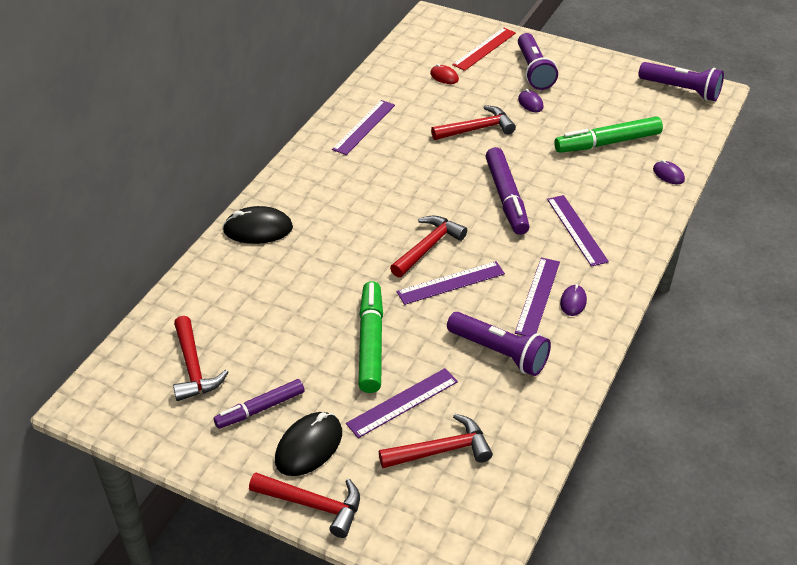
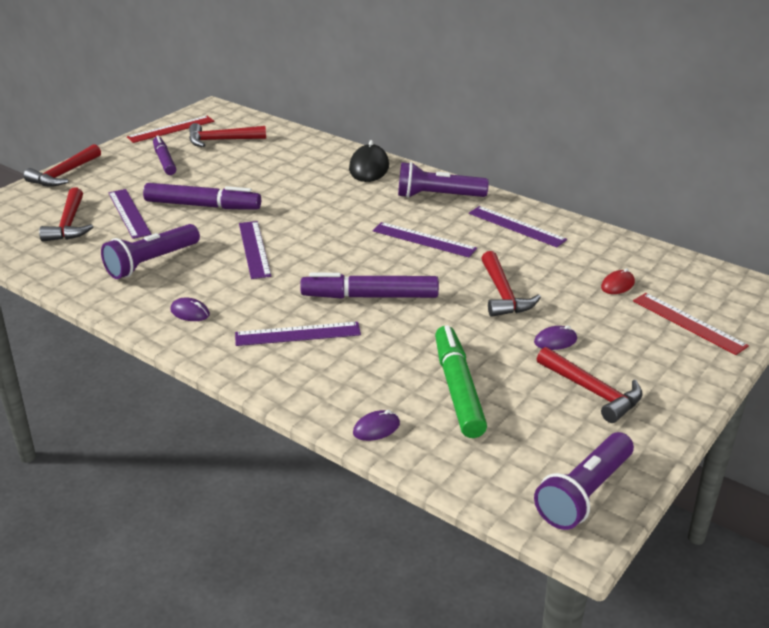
camera: 100 degrees right, 10 degrees down
black mouse [275,412,342,476] -> none
green marker [358,281,383,393] -> purple marker [143,183,261,209]
red hammer [390,215,467,277] -> red hammer moved to [537,347,643,423]
purple ruler [515,257,560,336] -> purple ruler moved to [373,222,477,257]
purple flashlight [518,33,558,90] -> purple flashlight moved to [398,162,489,198]
none -> red ruler [127,116,214,143]

